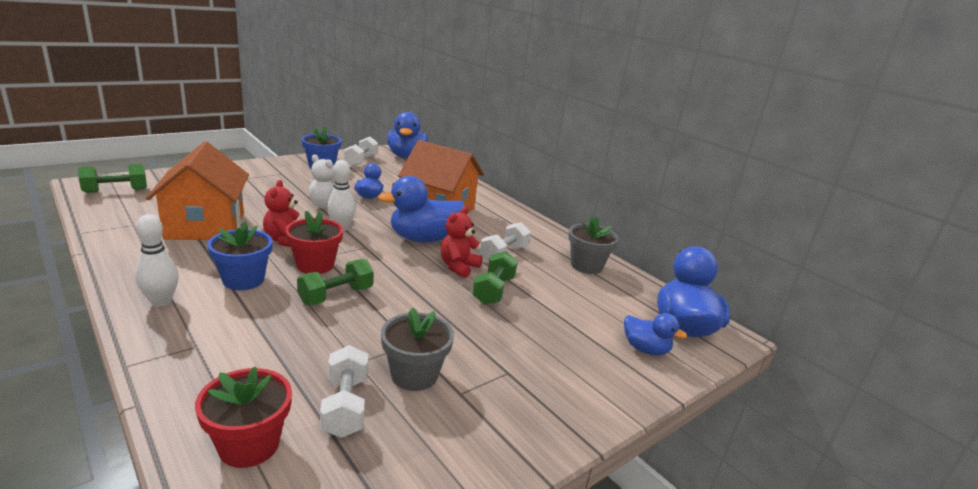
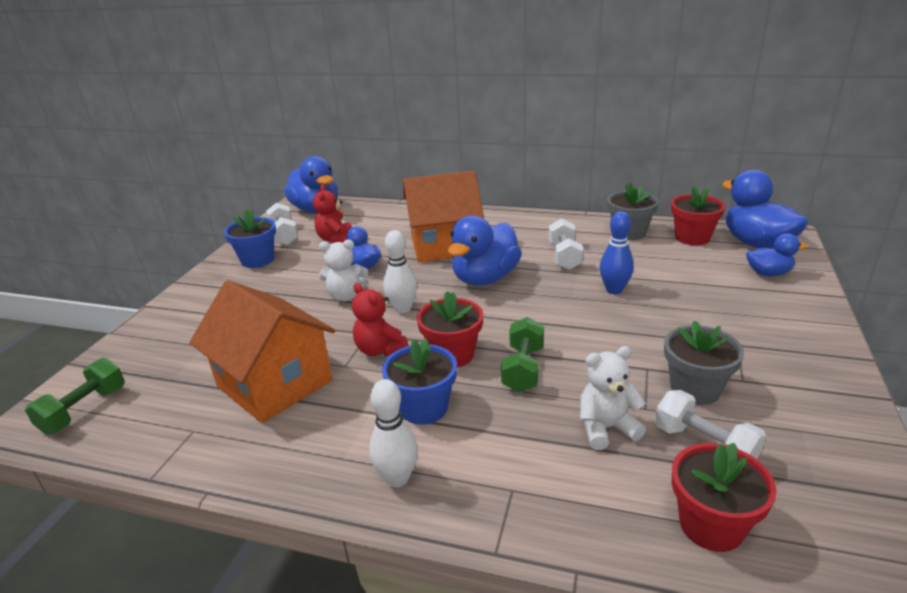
camera: 30 degrees left, 5 degrees up
red teddy bear [441,207,483,278] -> red teddy bear moved to [313,185,352,243]
green dumbbell [472,251,518,305] -> blue bowling pin [599,211,634,294]
none -> white teddy bear [580,346,646,450]
none -> red flower pot [671,186,725,245]

